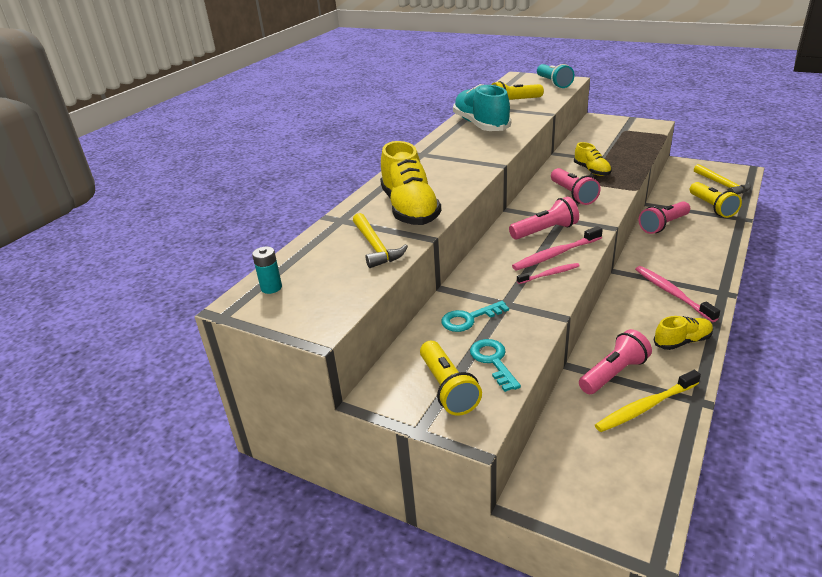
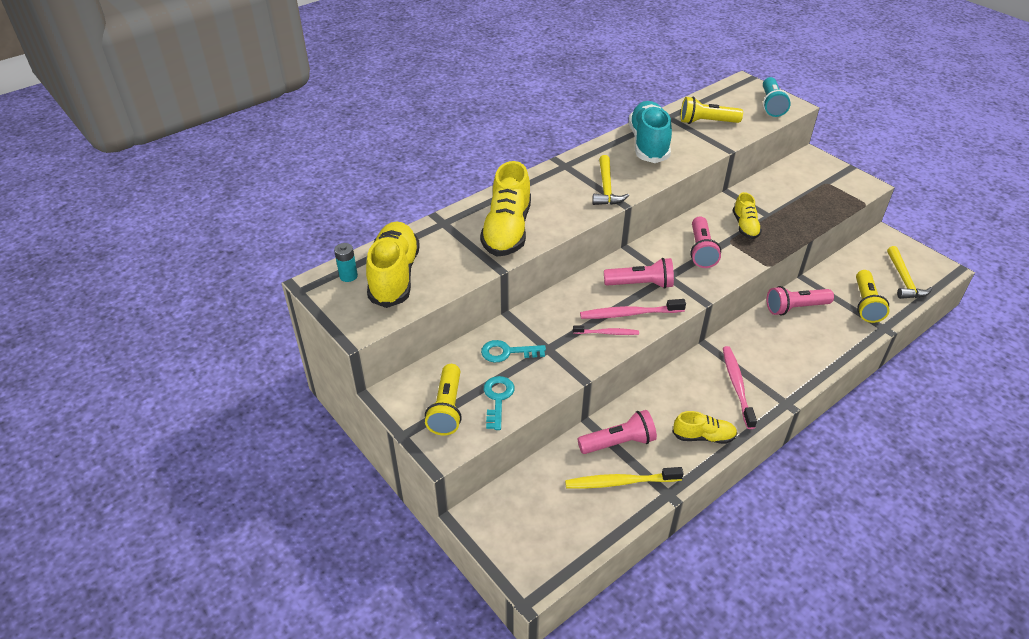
camera: 20 degrees right, 10 degrees up
yellow hammer [353,213,408,268] -> yellow hammer moved to [592,155,629,205]
none -> yellow shoe [366,222,420,308]

